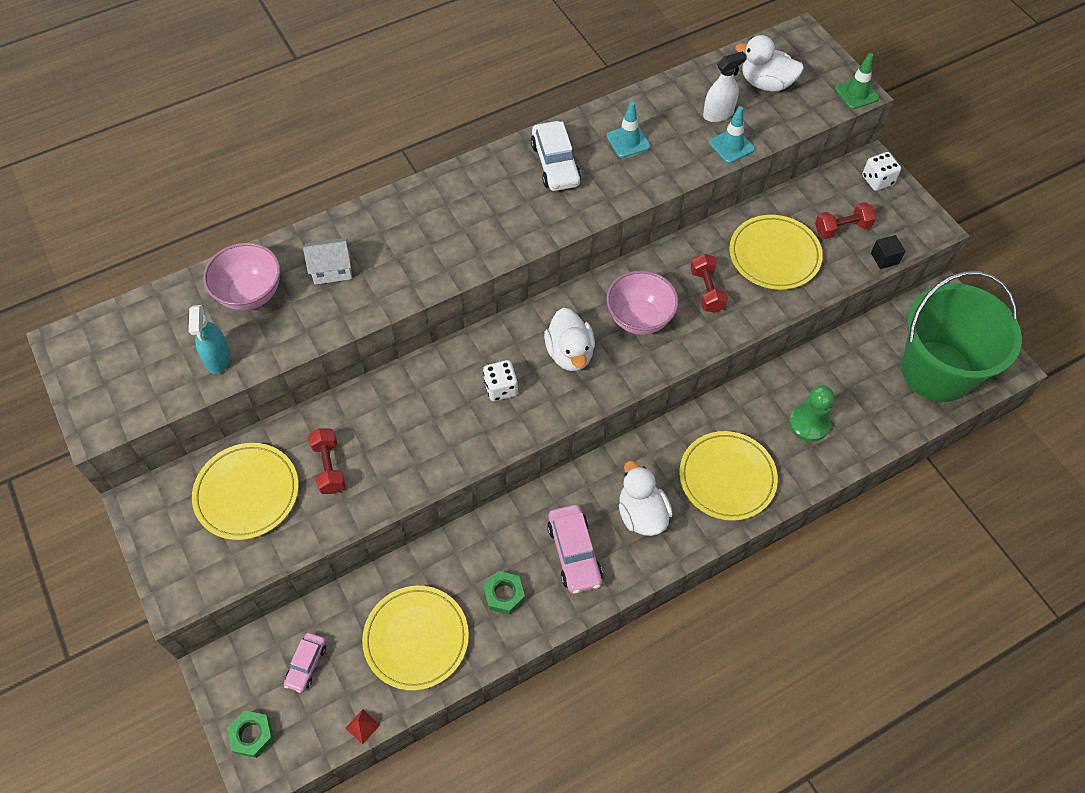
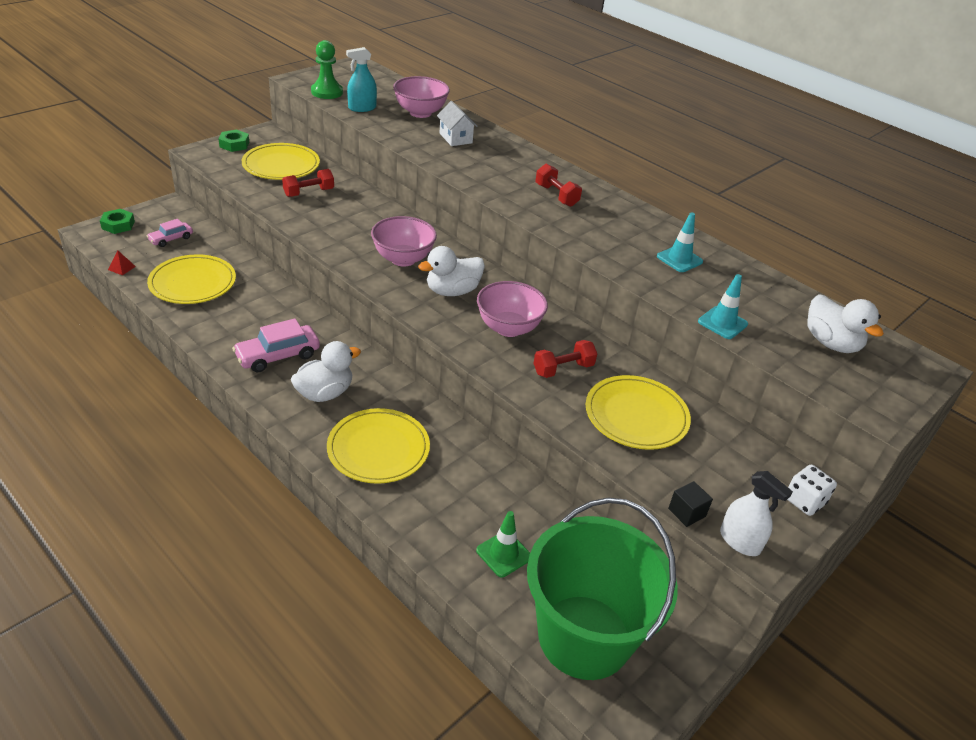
camera: 70 degrees right, 20 degrees down
pink car [284,633,326,693] -> pink car turned 45 degrees counterclockwise [147,219,193,247]
white dice [483,360,518,401] -> pink bowl [371,216,437,267]
green nut [483,571,525,615] -> green nut moved to [219,130,249,152]
white car [531,121,581,191] -> none
white spray bottle [703,51,747,122] -> white spray bottle moved to [720,471,793,556]
white duck [735,35,804,92] -> white duck turned 150 degrees clockwise [807,294,884,353]
green pawn [789,385,835,442] -> green pawn moved to [311,40,343,99]
red dumbbell [815,202,876,239] -> red dumbbell moved to [535,164,582,207]
green traffic cone [835,53,879,109] -> green traffic cone moved to [476,511,530,577]

